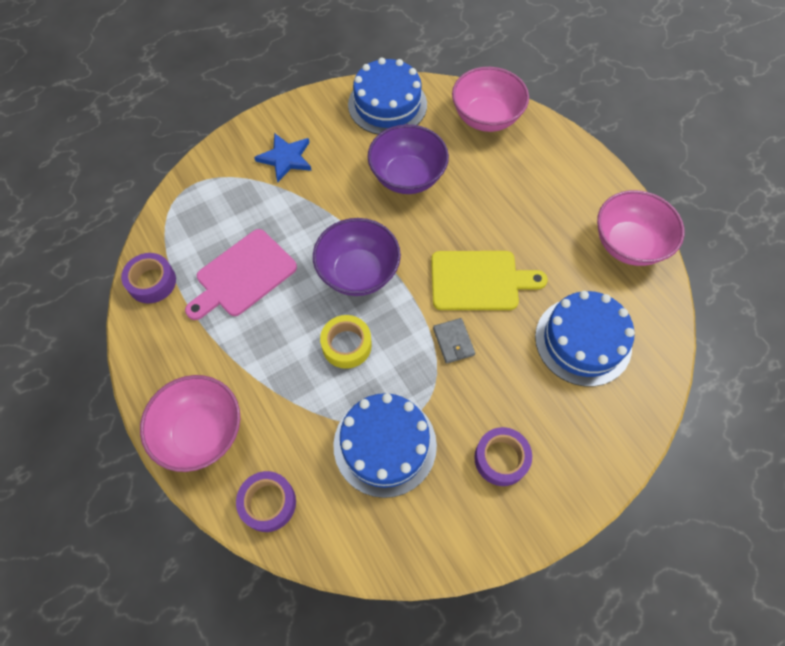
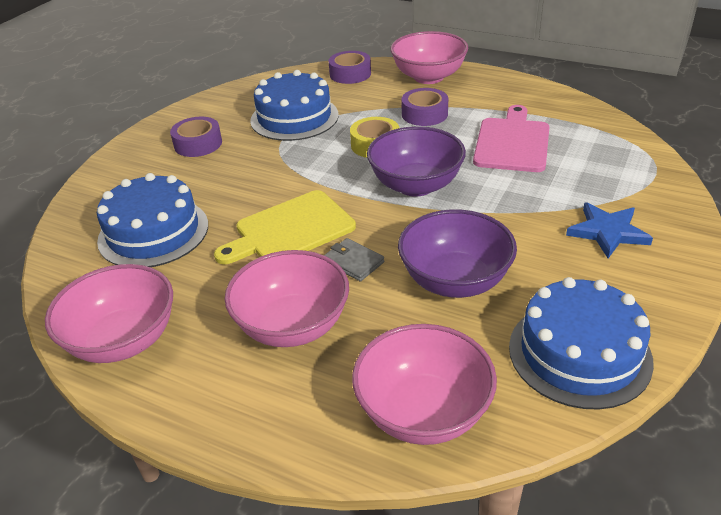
camera: 150 degrees right, 25 degrees down
purple tape [121,253,176,304] -> purple tape moved to [401,88,448,126]
grey wallet [433,318,475,364] -> grey wallet moved to [324,238,384,281]
none -> pink bowl [224,250,349,347]

